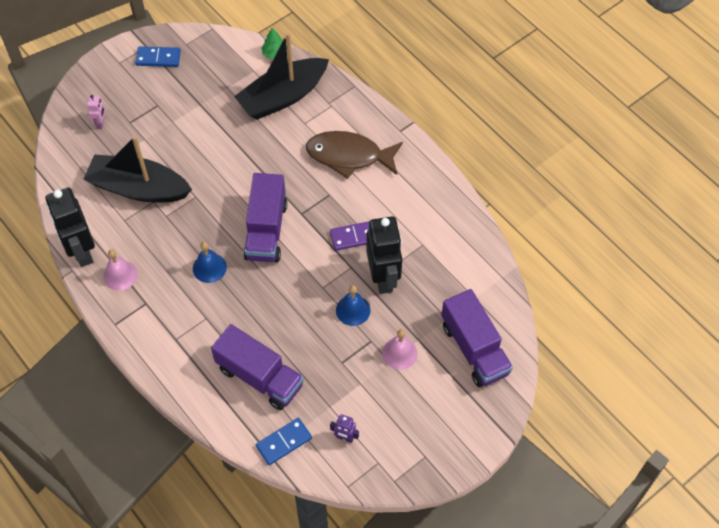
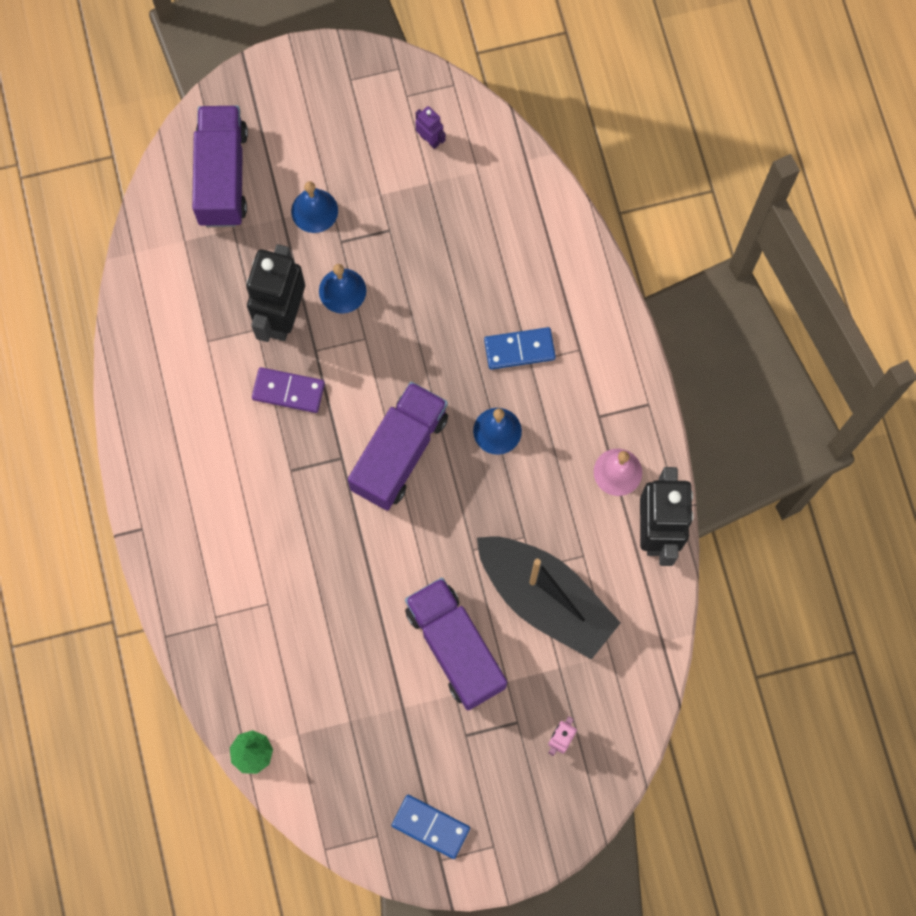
camera: 155 degrees left, 15 degrees up
purple truck [211,324,304,410] -> purple truck moved to [405,578,507,710]
black boat [234,32,329,120] -> none
blue domino [256,418,312,465] -> blue domino moved to [484,327,556,370]
brown fish [306,131,403,179] -> none
pink bell [382,329,417,370] -> blue bell [291,181,338,233]

